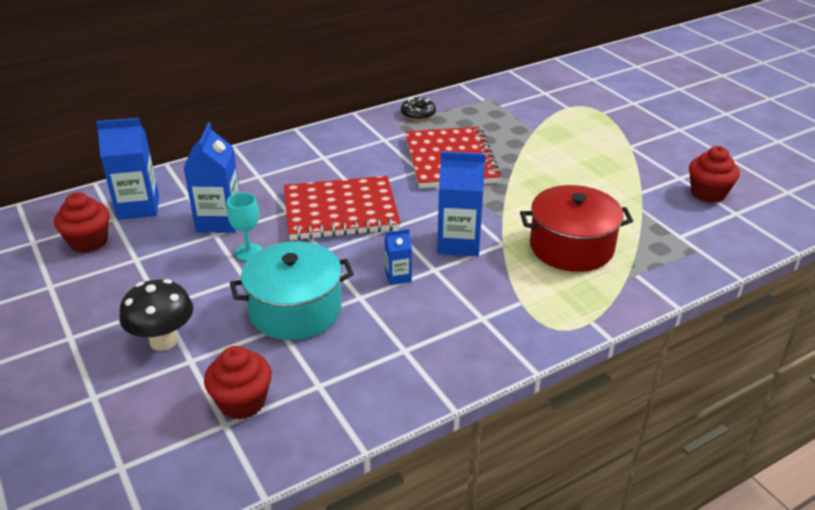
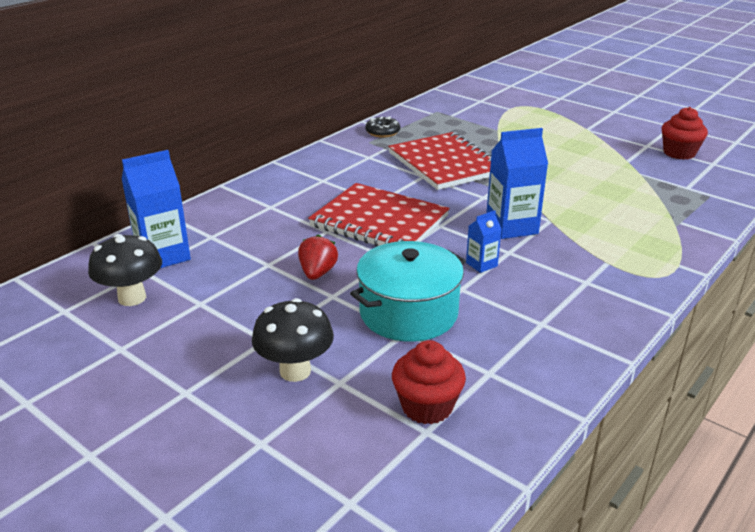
camera: 20 degrees left, 5 degrees down
red cupcake [54,192,109,253] -> black mushroom [88,234,162,306]
blue carton [183,123,240,233] -> none
turquoise goblet [227,192,262,261] -> red strawberry [298,235,338,280]
red notebook [284,176,401,240] -> red notebook turned 60 degrees clockwise [308,183,450,246]
red pot [520,185,633,272] -> none

